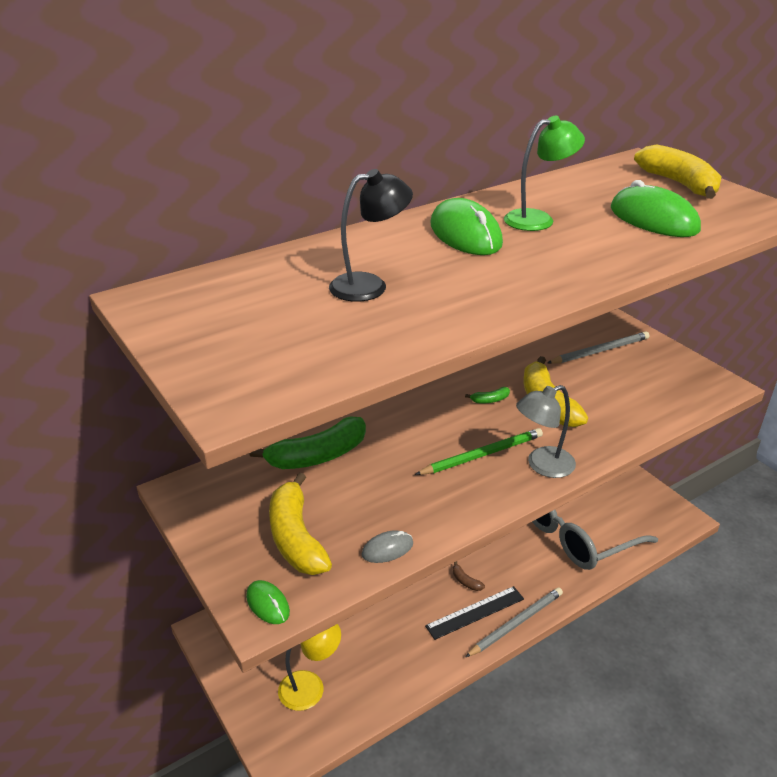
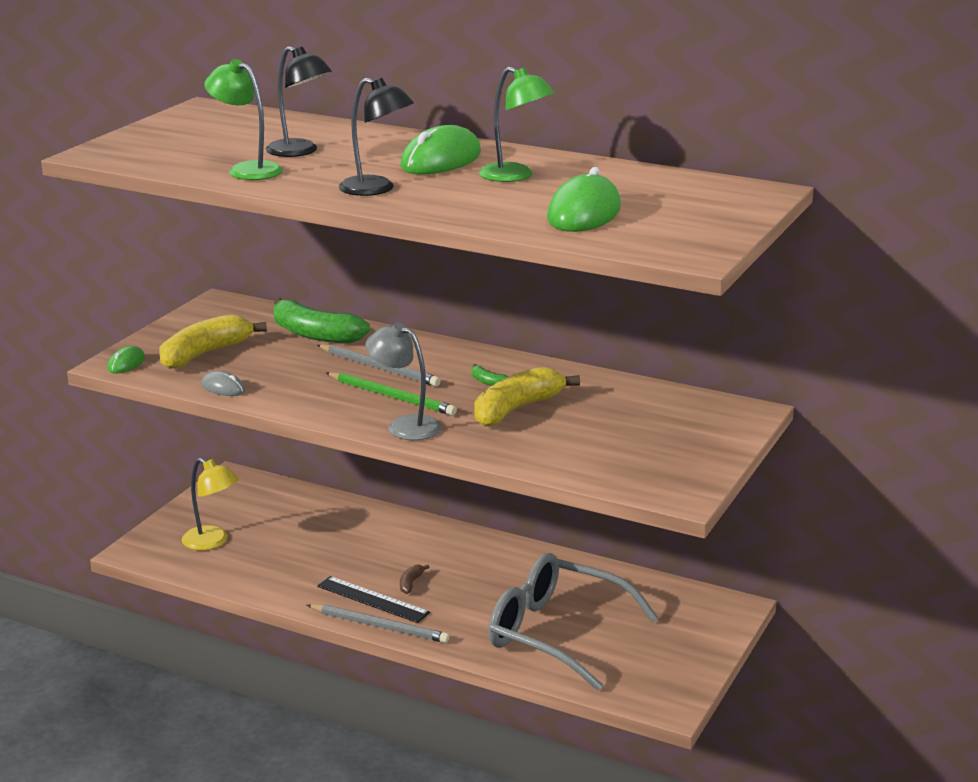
camera: 60 degrees right, 10 degrees down
grey pencil [547,332,650,364] -> grey pencil moved to [317,344,441,386]
yellow banana [634,145,721,199] -> none
none -> green lamp [204,59,283,180]
none -> black lamp [339,78,414,196]

